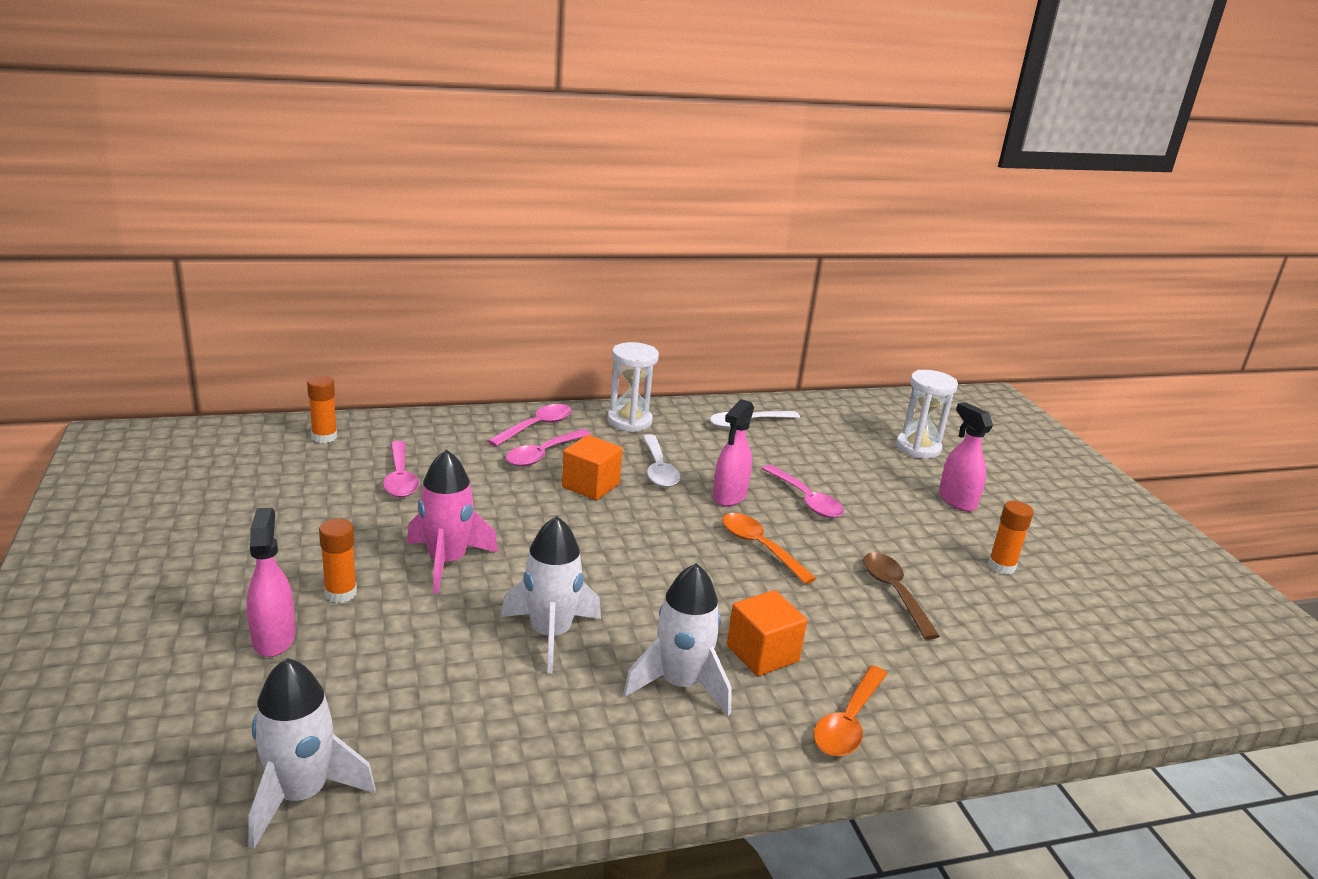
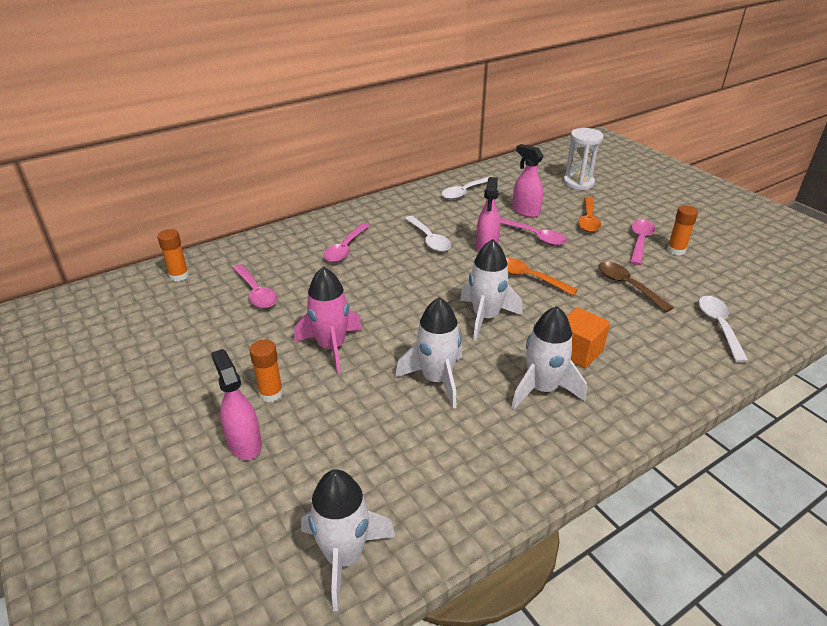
camera: 15 degrees left, 10 degrees up
pink spoon [488,404,572,447] -> pink spoon moved to [630,220,655,265]
orange cube [562,435,623,500] -> none
white hourglass [607,342,659,432] -> none
orange spoon [814,665,887,756] -> orange spoon moved to [578,197,601,232]
pink spray bottle [939,402,993,512] -> pink spray bottle moved to [512,144,543,218]
none -> white rocket [460,239,523,340]
none -> white spoon [698,296,748,363]

